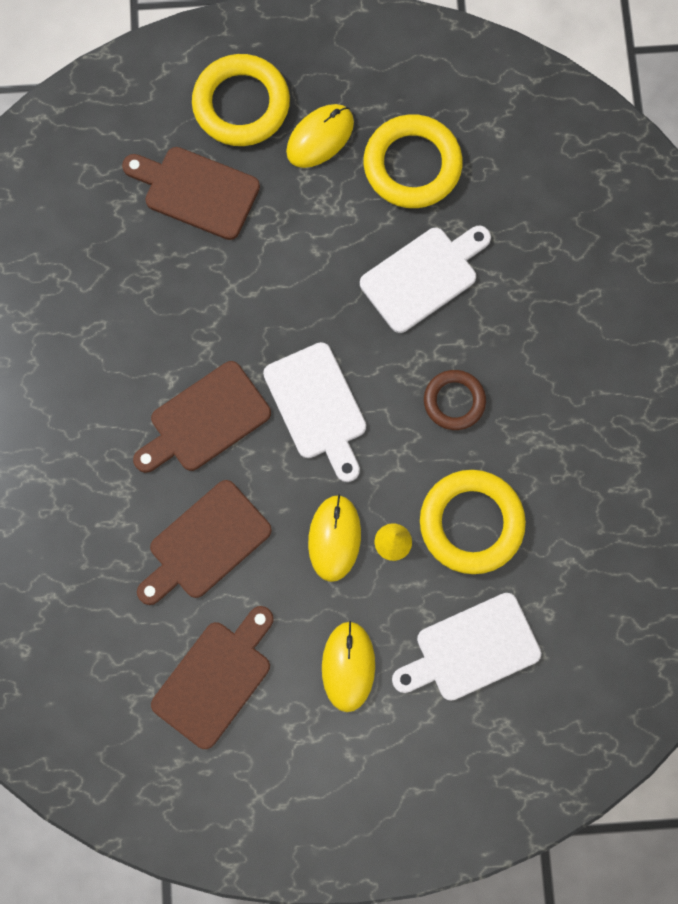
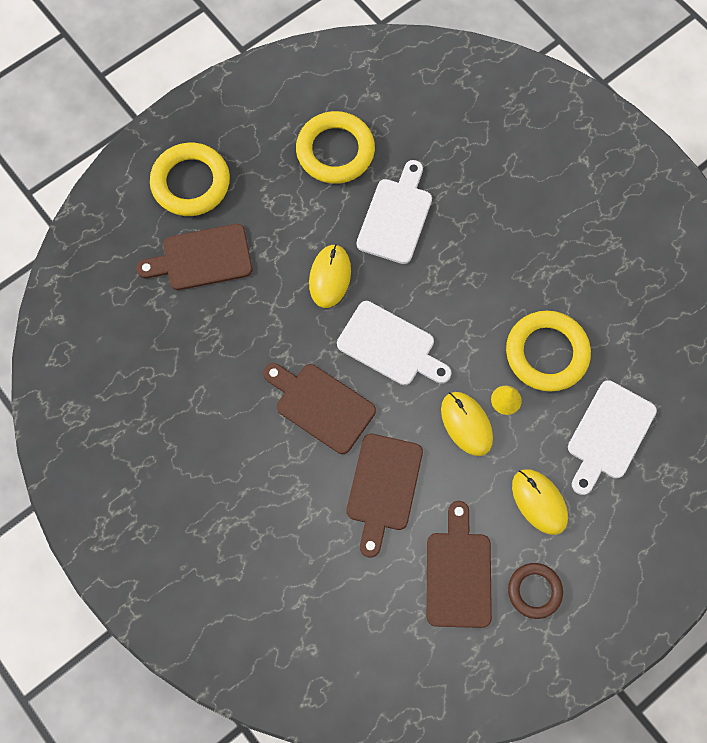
camera: 35 degrees left, 5 degrees down
brown cutting board [133,361,271,473] -> brown cutting board turned 105 degrees clockwise [263,363,376,454]
yellow mouse [286,104,354,168] -> yellow mouse moved to [309,244,351,308]
brown ring [424,370,486,430] -> brown ring moved to [508,563,563,619]

